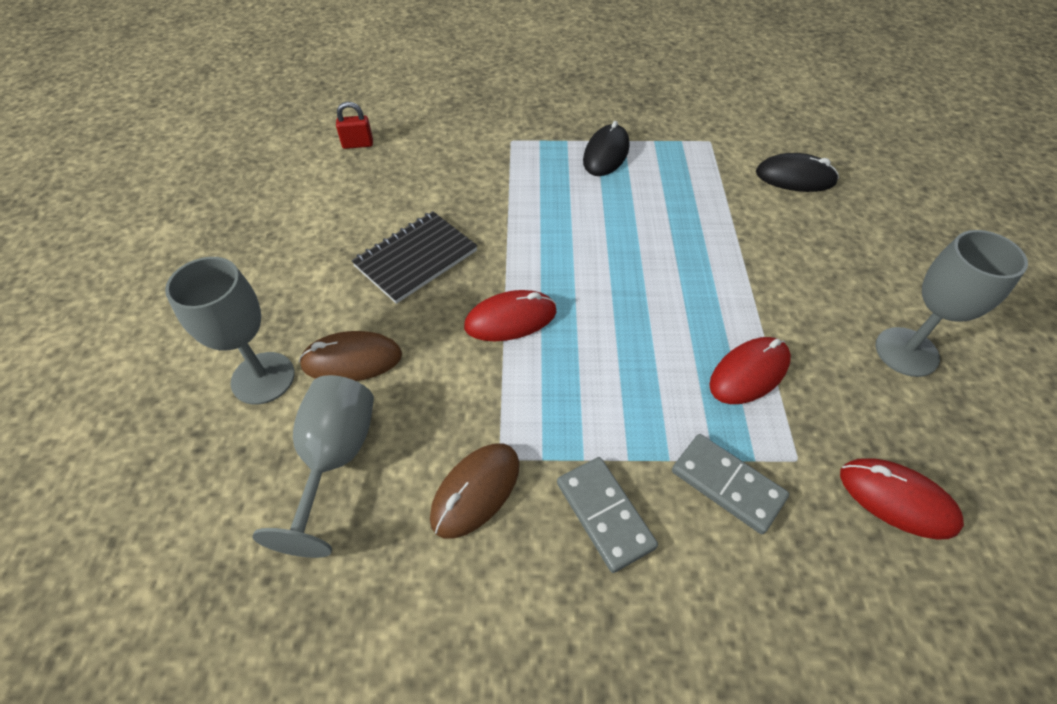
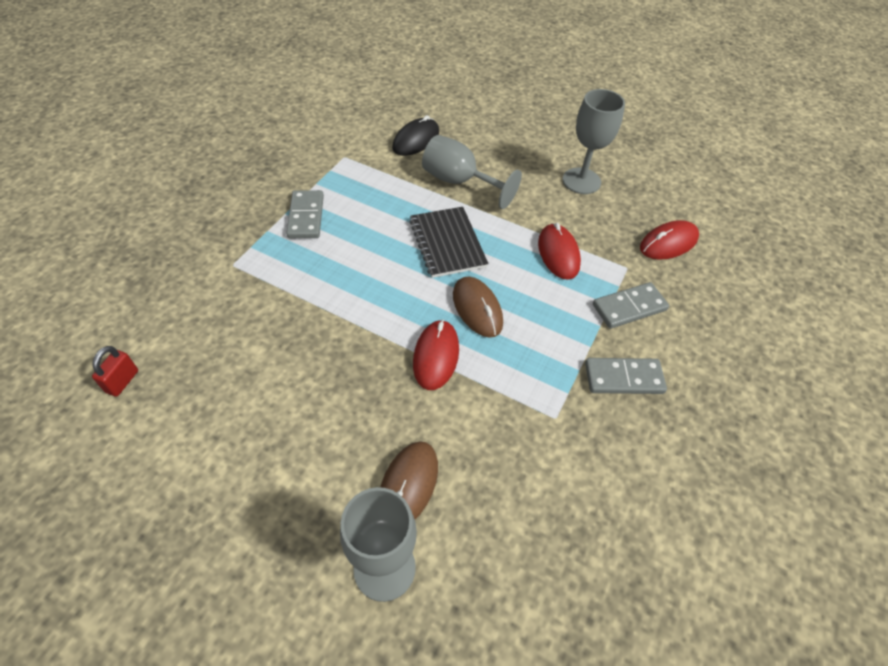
camera: 65 degrees left, 0 degrees up
grey goblet [252,375,374,558] -> grey goblet moved to [422,135,522,209]
black notebook [351,211,477,304] -> black notebook moved to [410,207,488,278]
brown mouse [430,443,519,539] -> brown mouse moved to [453,277,503,338]
black mouse [583,121,629,176] -> grey domino [286,190,324,238]

